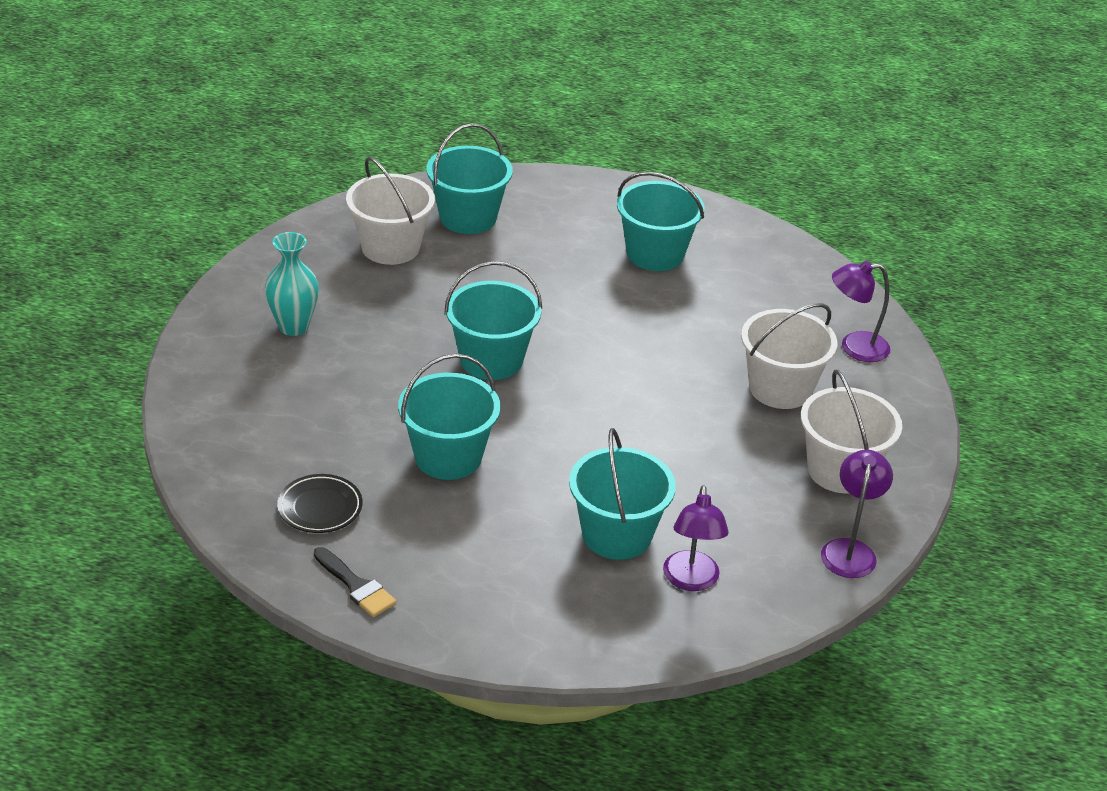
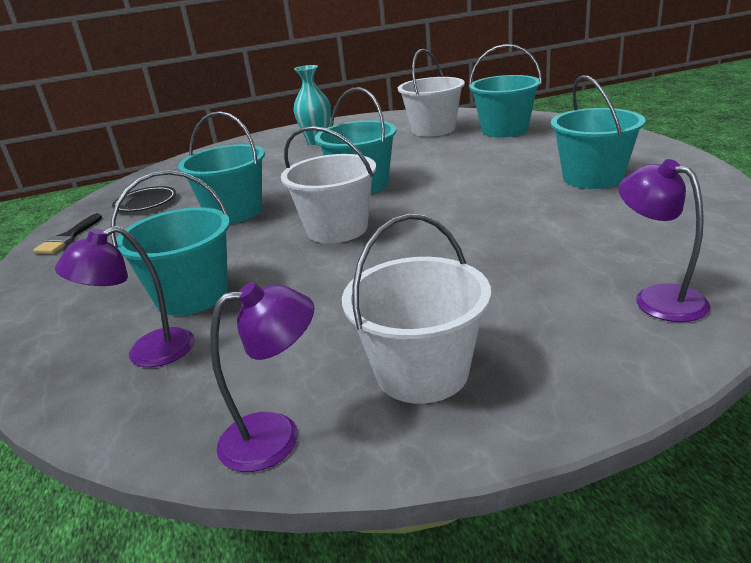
camera: 65 degrees right, 10 degrees down
white bucket [741,303,837,409] -> white bucket moved to [281,126,376,243]

